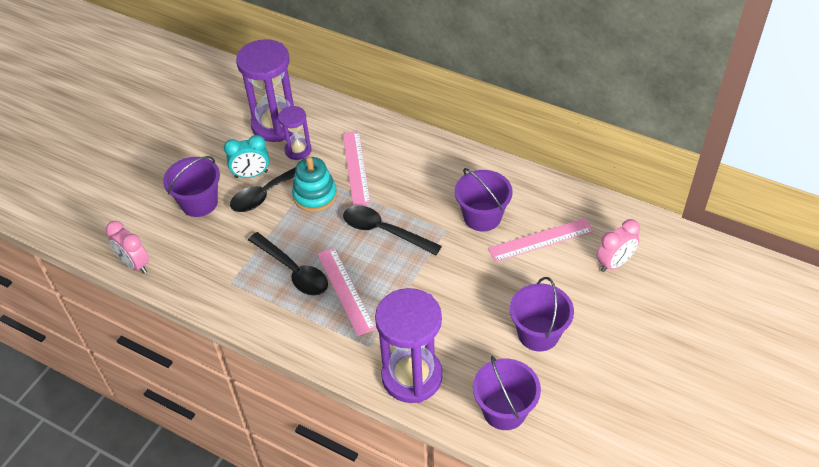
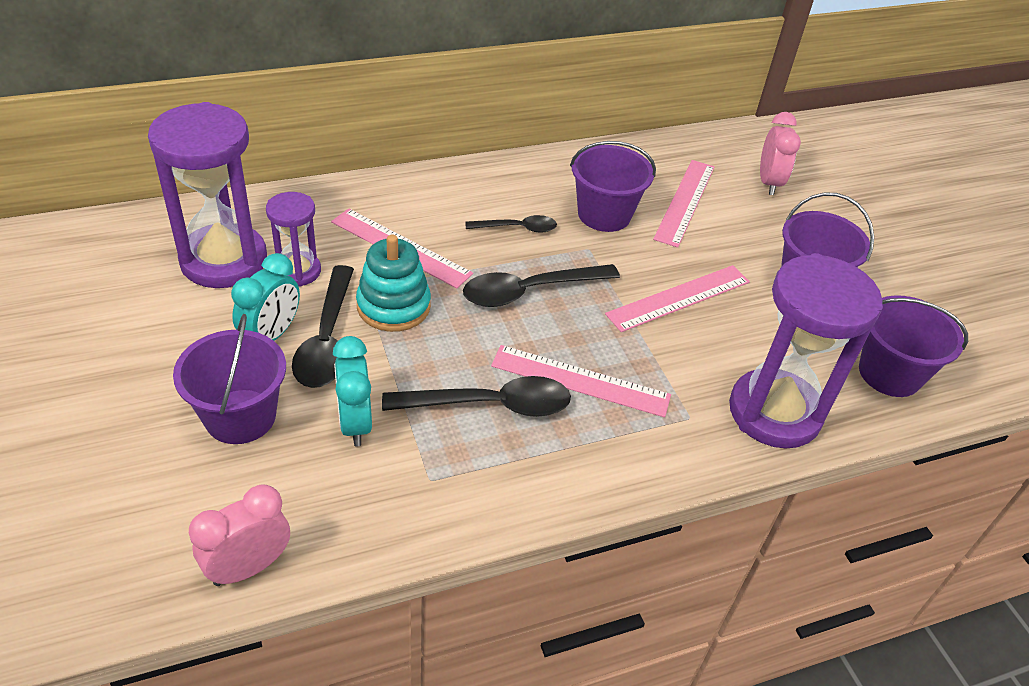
camera: 55 degrees left, 5 degrees down
pink clock [106,221,149,273] -> pink clock turned 150 degrees clockwise [189,484,290,586]
none -> turquoise clock [333,336,372,447]
none -> black spoon [465,215,557,233]
none -> pink ruler [605,265,750,332]

